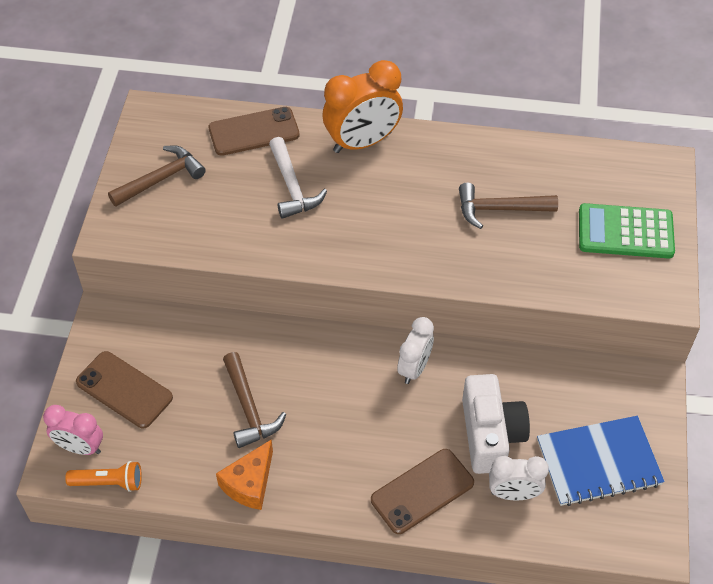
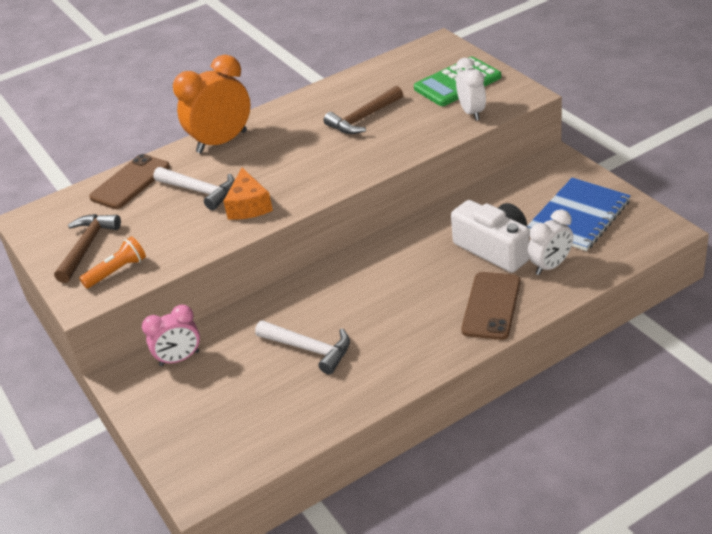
camera: 35 degrees left, 15 degrees down
pink clock [43,405,103,455] -> pink clock moved to [142,305,200,366]
orange flashlight [65,461,142,492] -> orange flashlight moved to [79,236,146,289]
brown phone [76,351,173,428] -> none
orange cheese [216,439,273,510] -> orange cheese moved to [223,168,273,220]
brown hammer [223,352,286,448] -> white hammer [255,320,350,375]
orange clock [323,60,403,153] -> orange clock turned 150 degrees counterclockwise [173,55,250,153]
white clock [397,317,434,384] -> white clock moved to [456,58,486,120]

